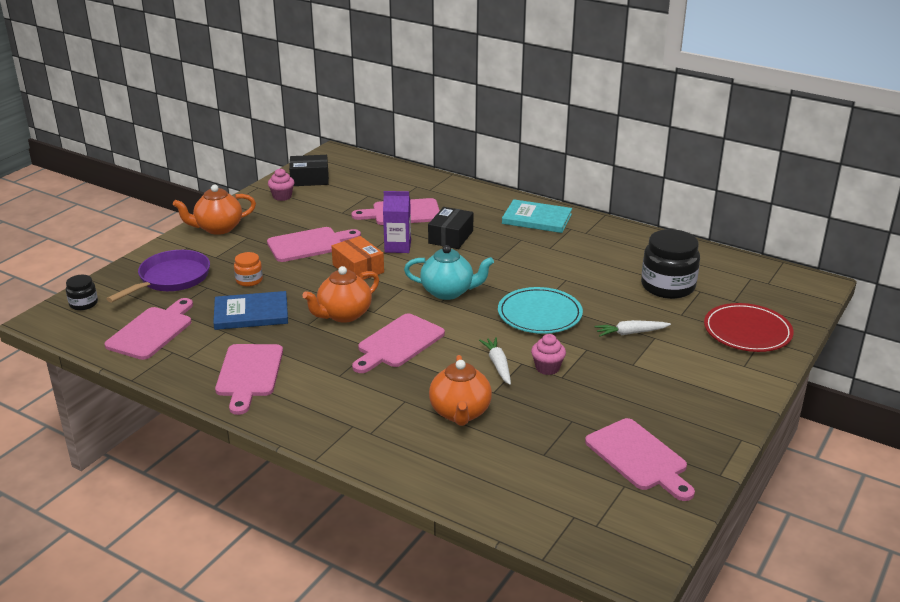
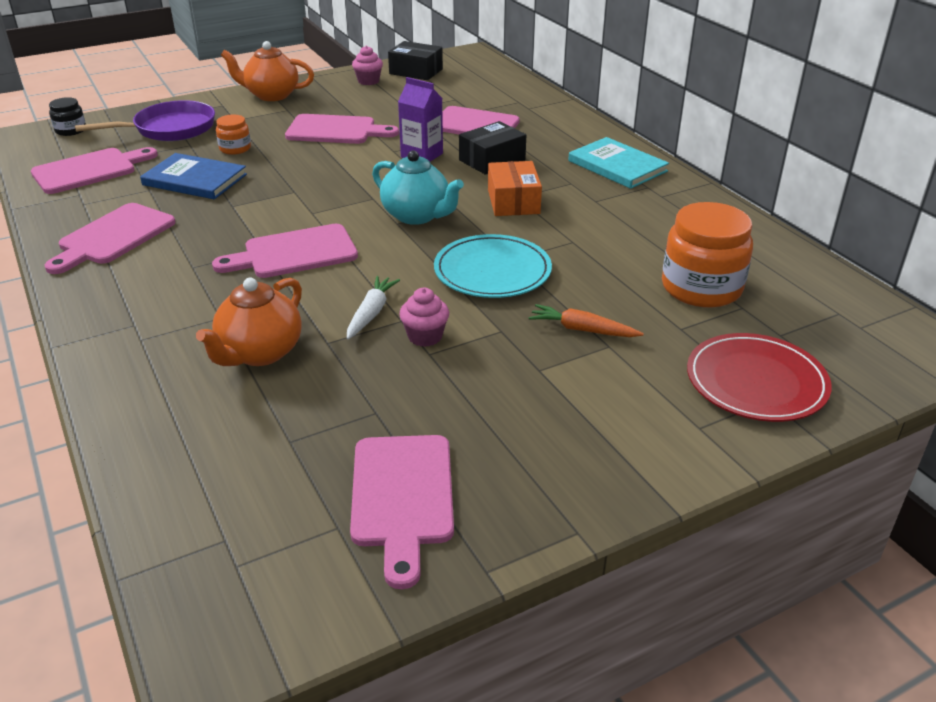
camera: 30 degrees right, 5 degrees up
orange teapot [302,266,379,323] -> none
orange box [331,236,384,280] -> orange box moved to [488,161,542,216]
white carrot [595,320,671,336] -> orange carrot [529,304,644,337]
black jar [641,229,700,299] -> orange jar [662,202,753,308]

